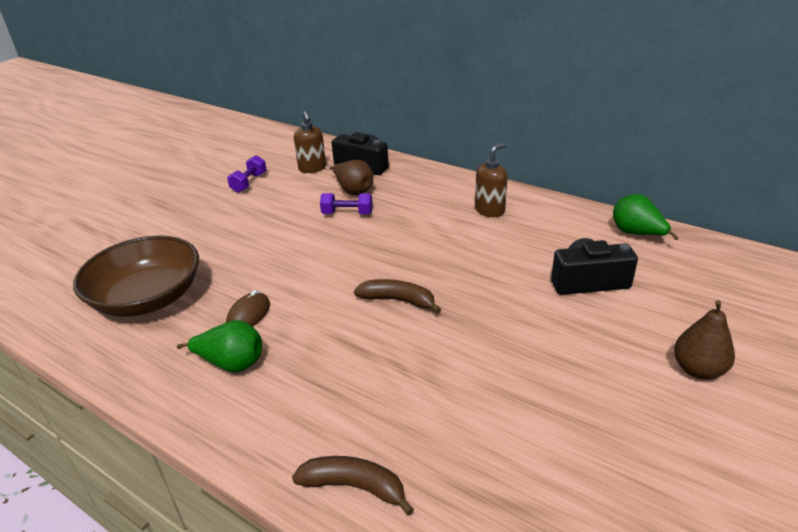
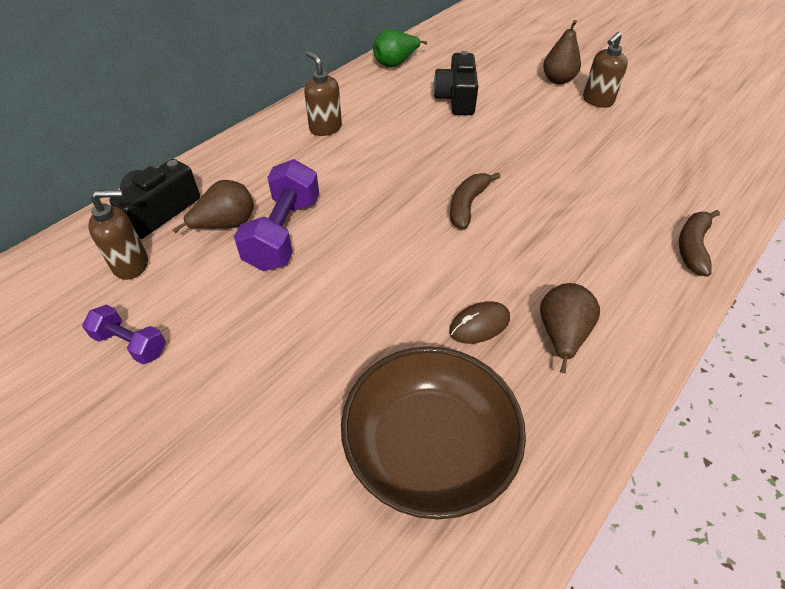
camera: 85 degrees left, 15 degrees up
green pear [177,320,262,373] -> brown pear [540,283,600,373]
brown mouse [226,290,270,327] -> brown mouse turned 60 degrees counterclockwise [449,301,510,344]
purple dumbbell [320,193,373,214] -> purple dumbbell [234,159,319,271], size x1.75
none -> brown soap dispenser [583,32,628,108]

